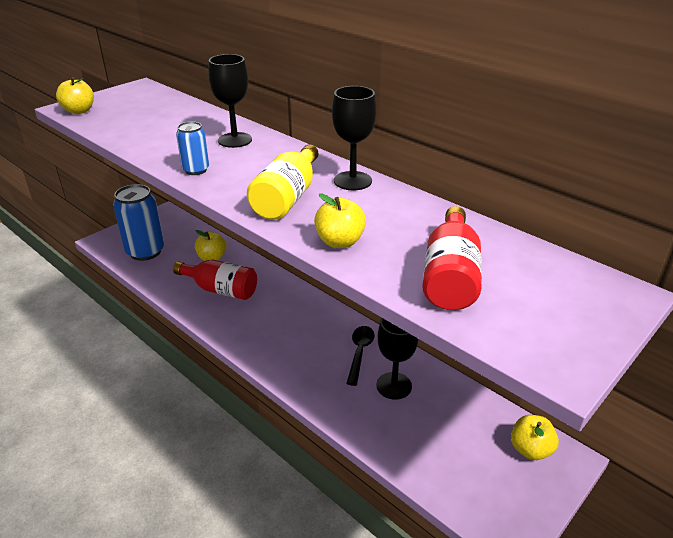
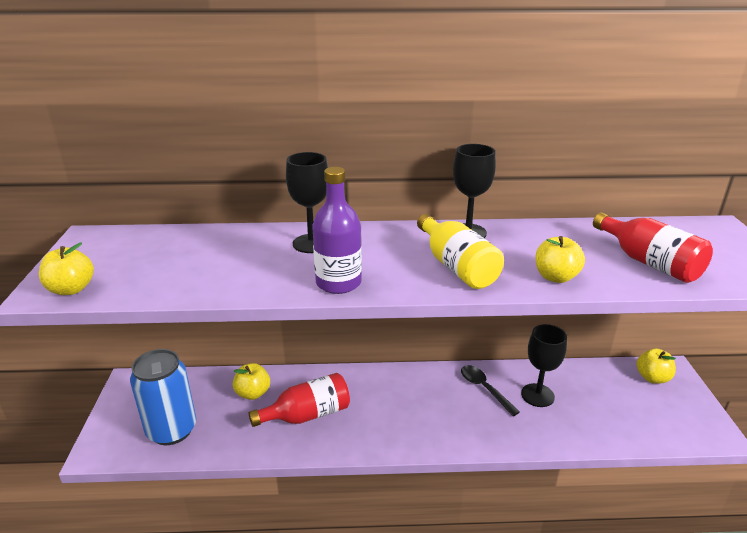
camera: 45 degrees left, 5 degrees down
blue can [176,121,209,175] -> purple bottle [312,167,362,294]

